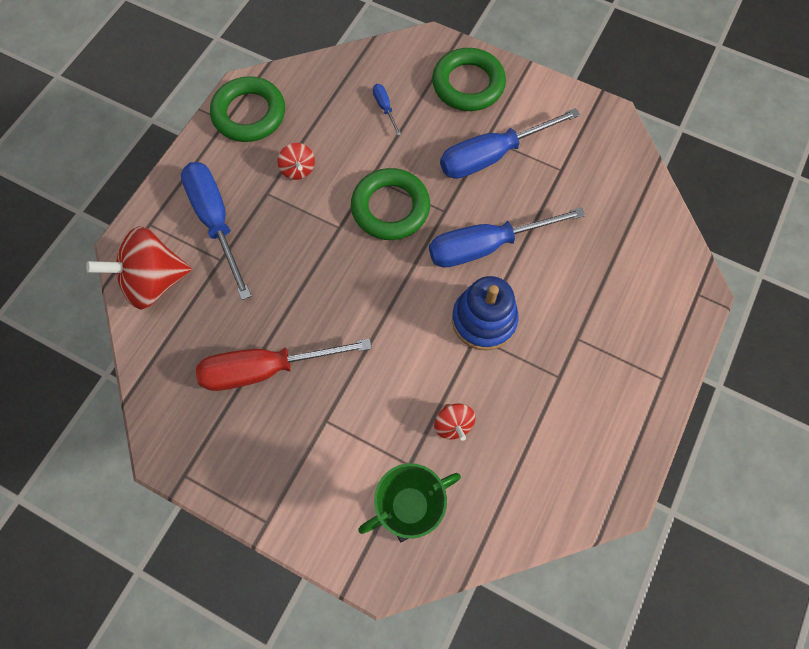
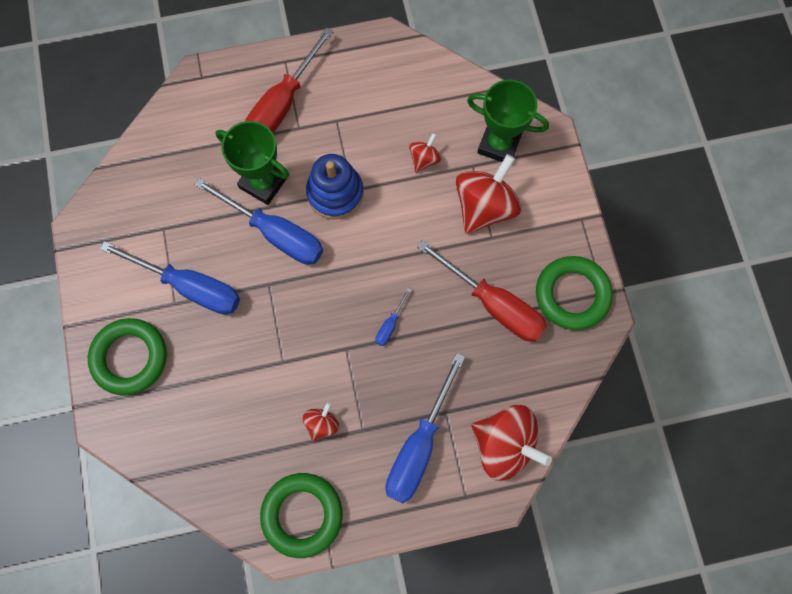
camera: 130 degrees left, 5 degrees up
green ring [351,168,430,240] -> green ring moved to [536,256,613,330]
blue screwdriver [373,84,401,136] -> blue screwdriver moved to [375,288,412,346]
none -> green trophy [216,121,289,205]
none -> red screwdriver [245,27,333,133]
none -> red spinning top [456,154,522,234]

